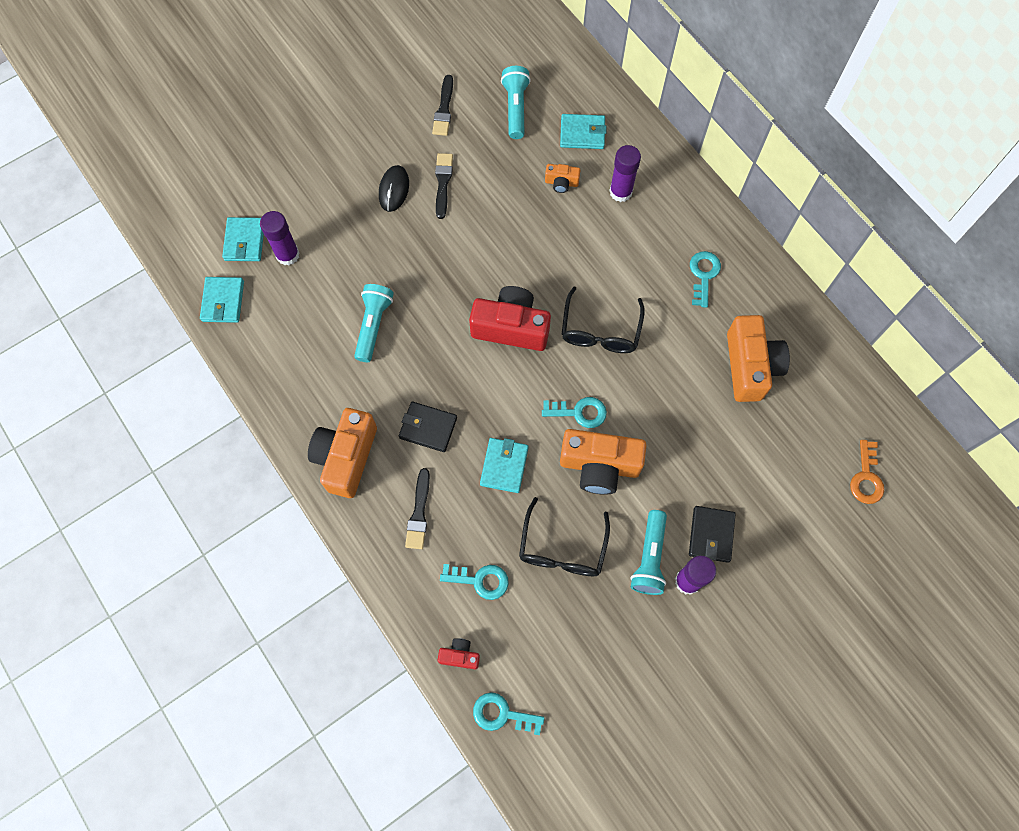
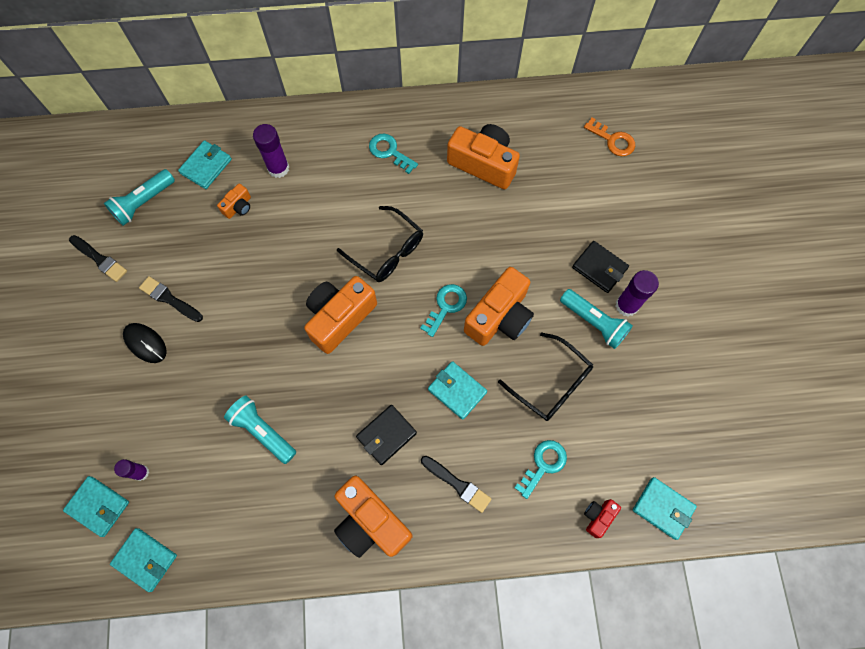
camera: 60 degrees left, 0 degrees up
purple glue stick [260,211,300,265] -> purple glue stick [114,459,149,481], size x0.63
red camera [469,286,551,351] -> orange camera [304,276,377,354]
turquoise key [473,692,545,735] -> turquoise wallet [633,477,697,540]
turquoise flashlight [501,66,531,139] -> turquoise flashlight turned 75 degrees counterclockwise [104,169,175,226]

